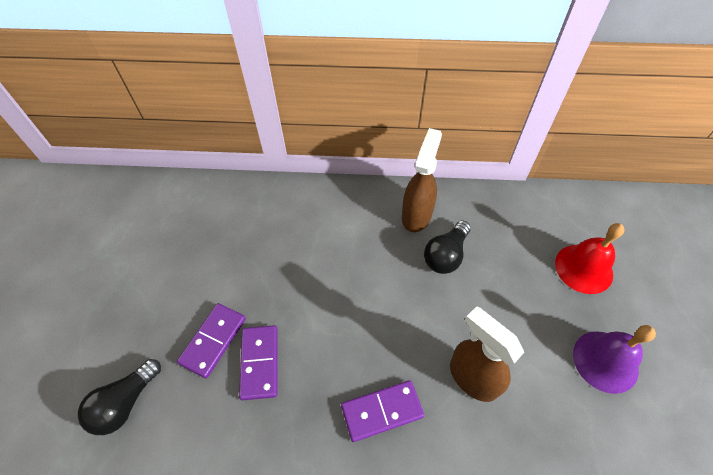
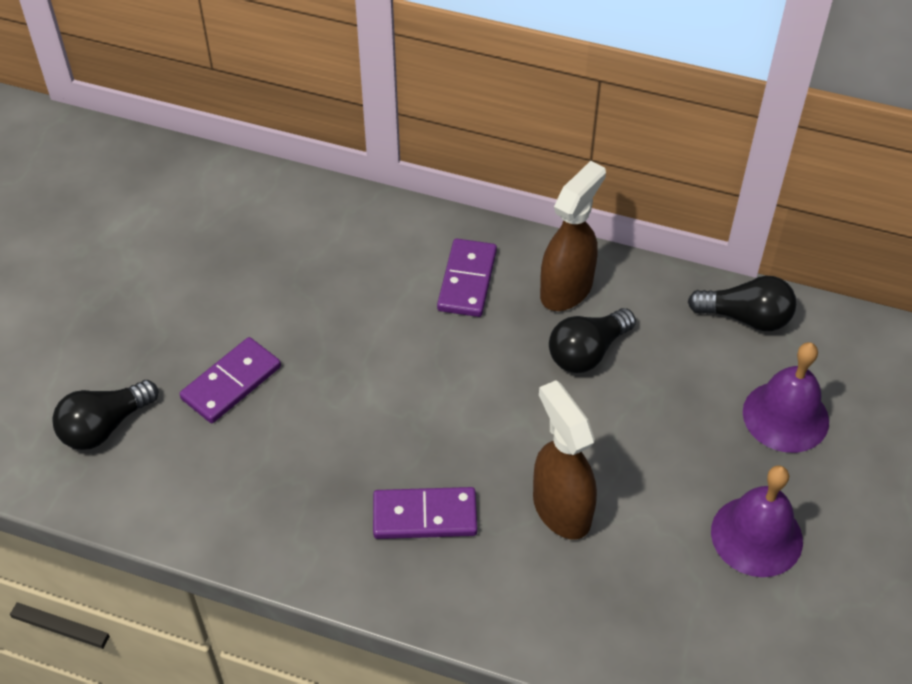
camera: 15 degrees right, 5 degrees down
purple domino [239,325,278,400] -> purple domino moved to [437,238,497,317]
red bell [555,223,625,294] -> purple bell [743,342,829,453]
none -> black light bulb [688,276,796,331]

